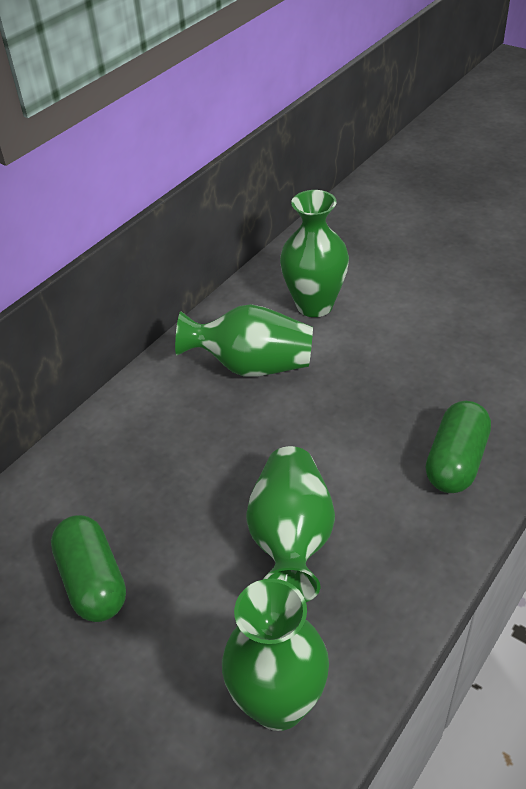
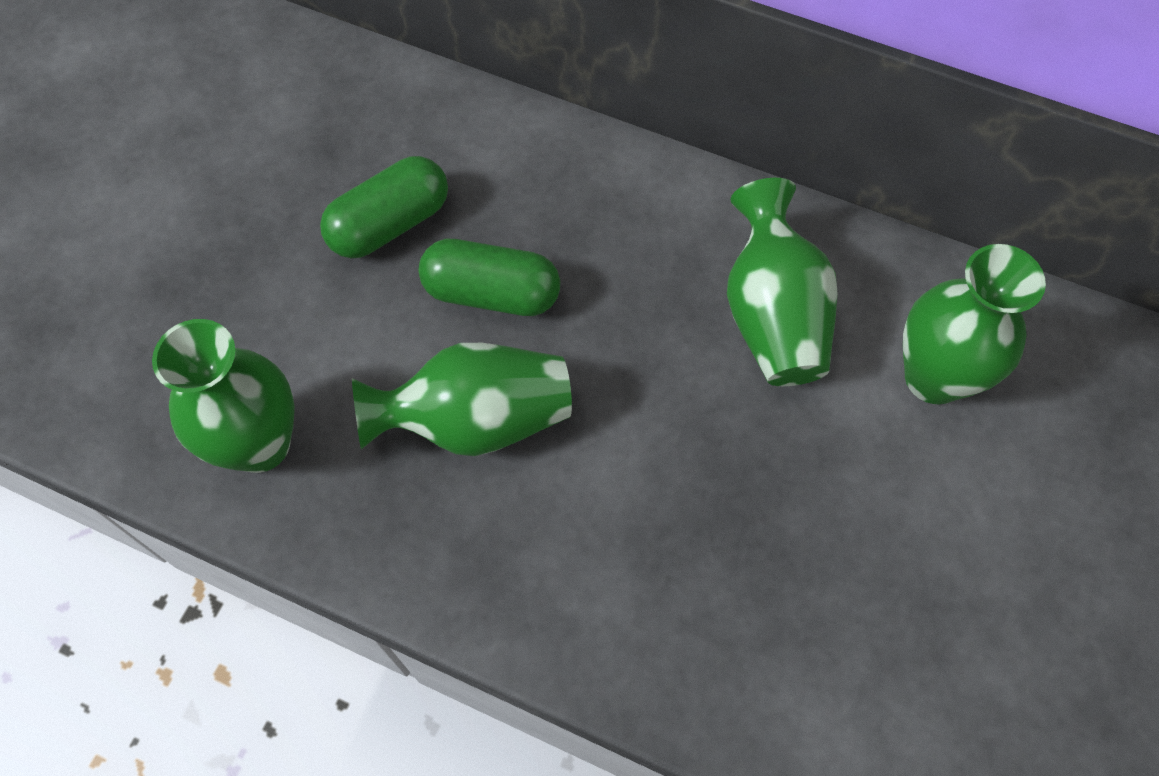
camera: 75 degrees right, 20 degrees up
green capsule [426,401,491,493] -> green capsule moved to [419,239,560,316]

